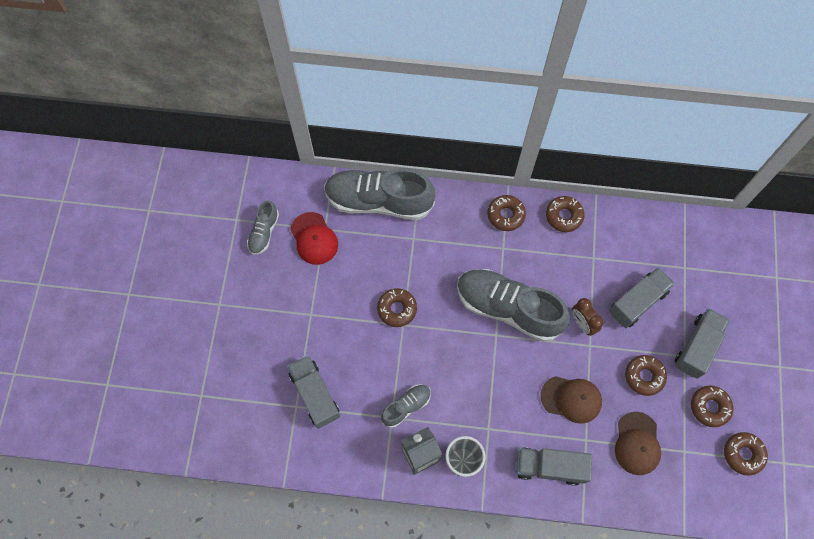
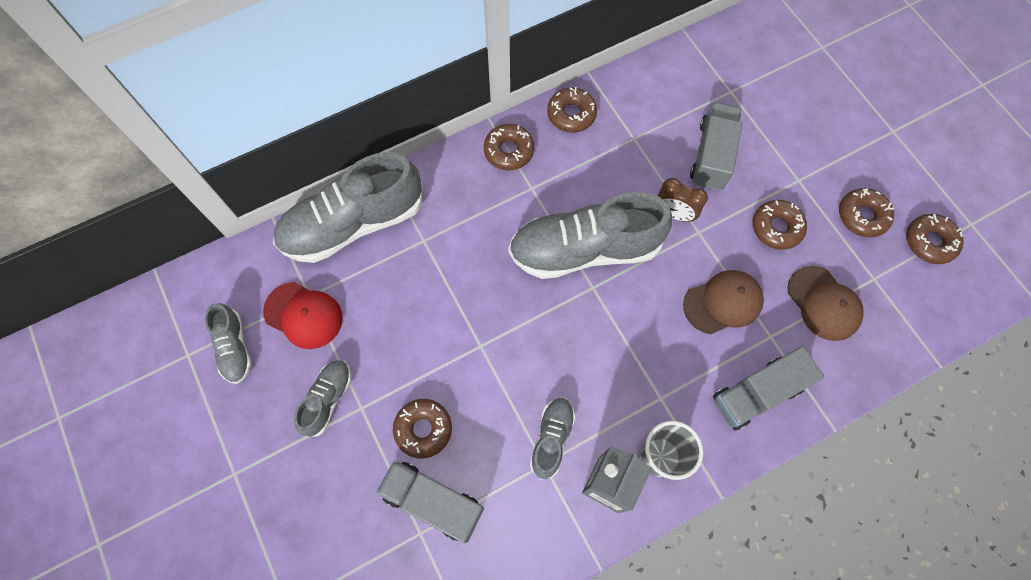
camera: 35 degrees left, 0 degrees up
brown donut [377,288,417,327] -> brown donut moved to [393,399,452,458]
grey truck [675,308,730,379] -> none
none -> grey shoe [294,360,351,437]

